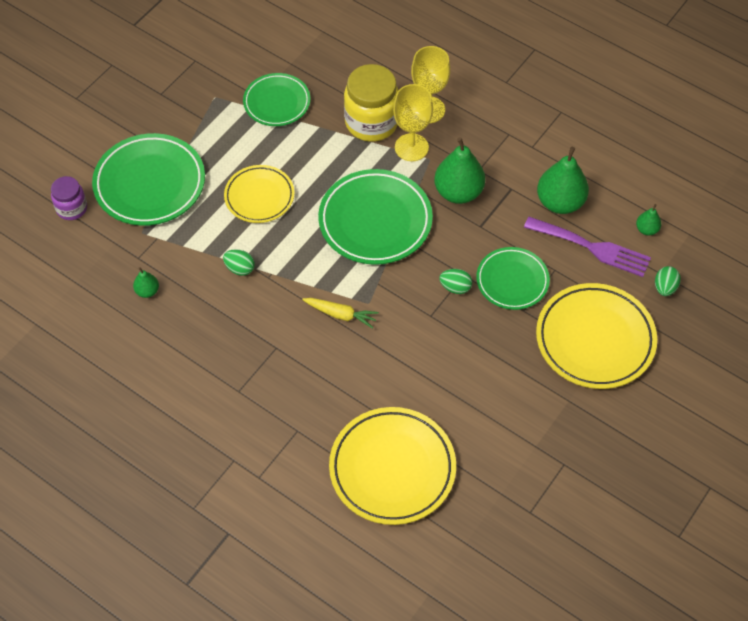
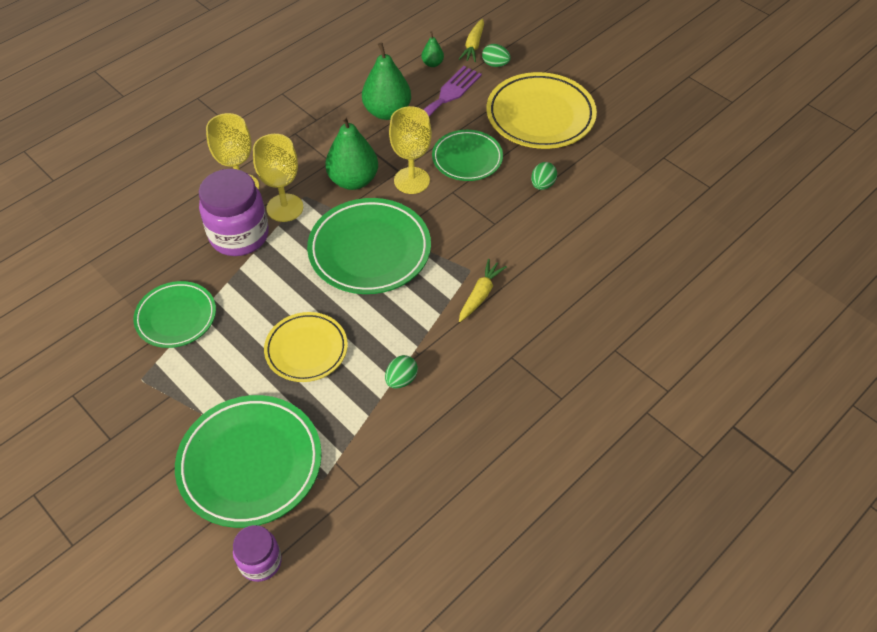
camera: 80 degrees left, 5 degrees down
green pear [133,267,159,298] -> none
yellow plate [329,407,456,525] -> none
yellow jar [344,64,398,142] -> purple jar [199,169,269,256]
green egg [439,269,472,294] -> green egg moved to [531,162,557,190]
none -> yellow goblet [389,106,432,194]
none -> yellow carrot [459,19,484,62]

